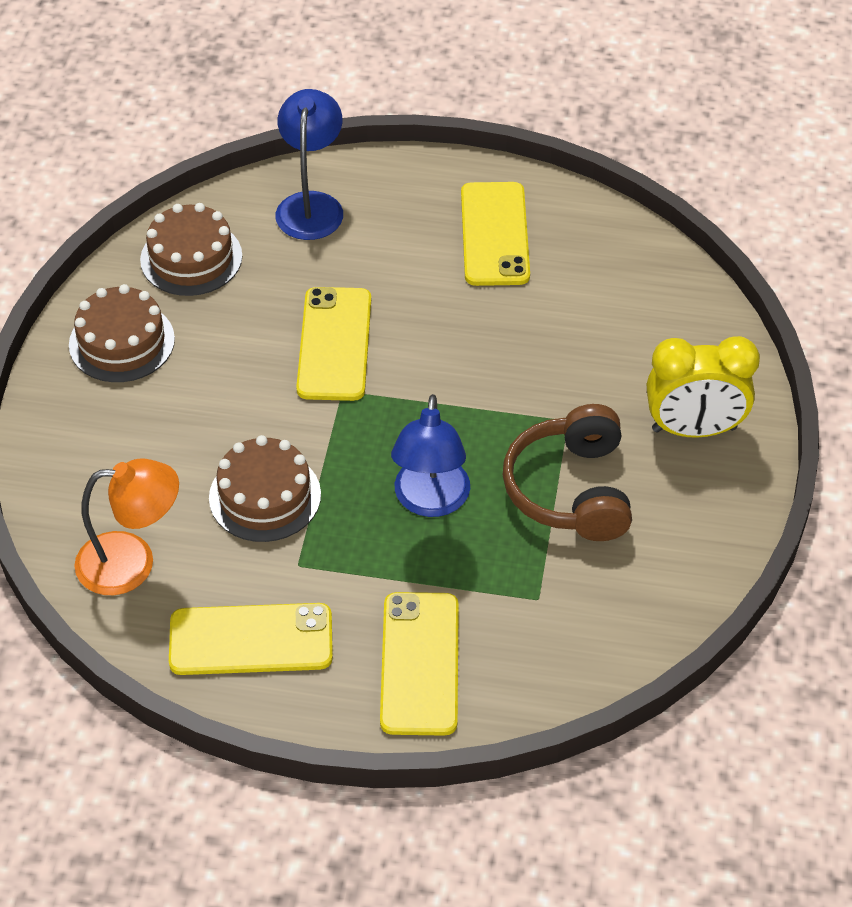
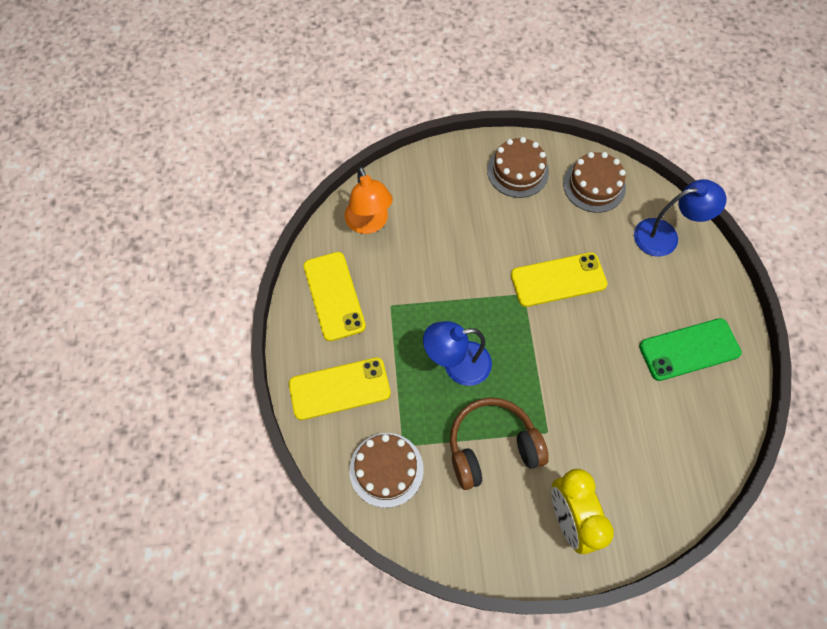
camera: 75 degrees right, 15 degrees up
brown cake [209,435,321,542] -> brown cake moved to [349,433,424,508]
yellow phone [461,182,530,286] -> green phone [639,318,742,381]

